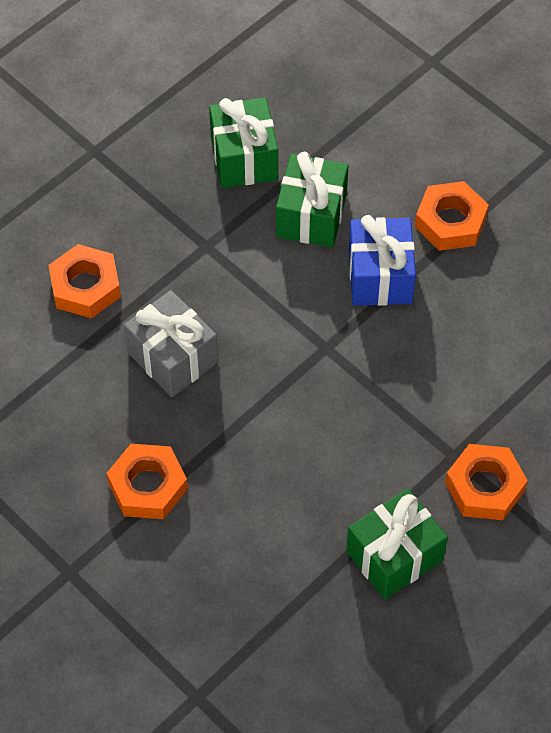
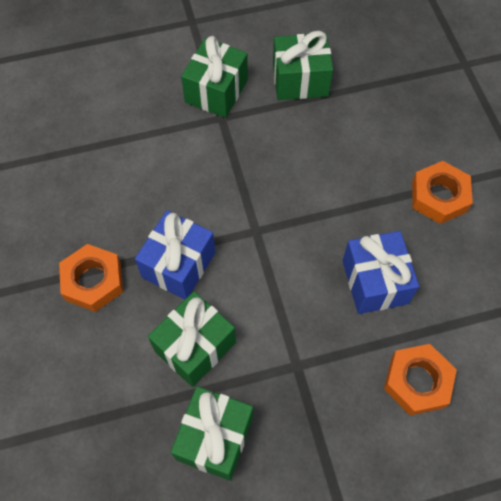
camera: 150 degrees left, 5 degrees up
grey gift [124,290,218,397] -> blue gift [342,231,419,314]
orange nut [445,444,528,520] -> green gift [181,36,248,118]

